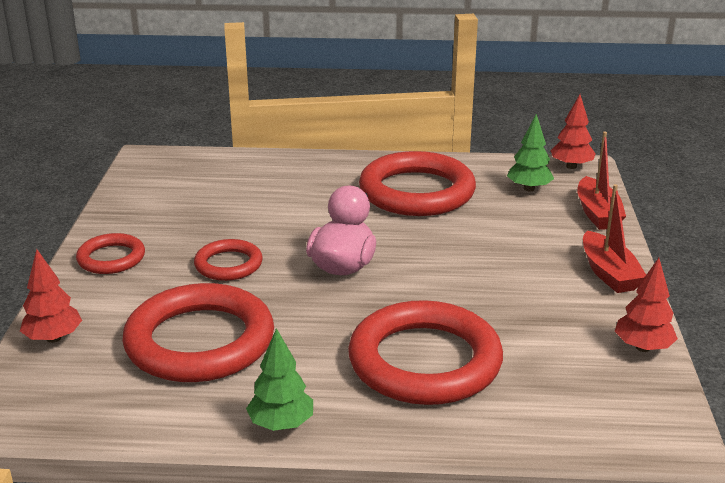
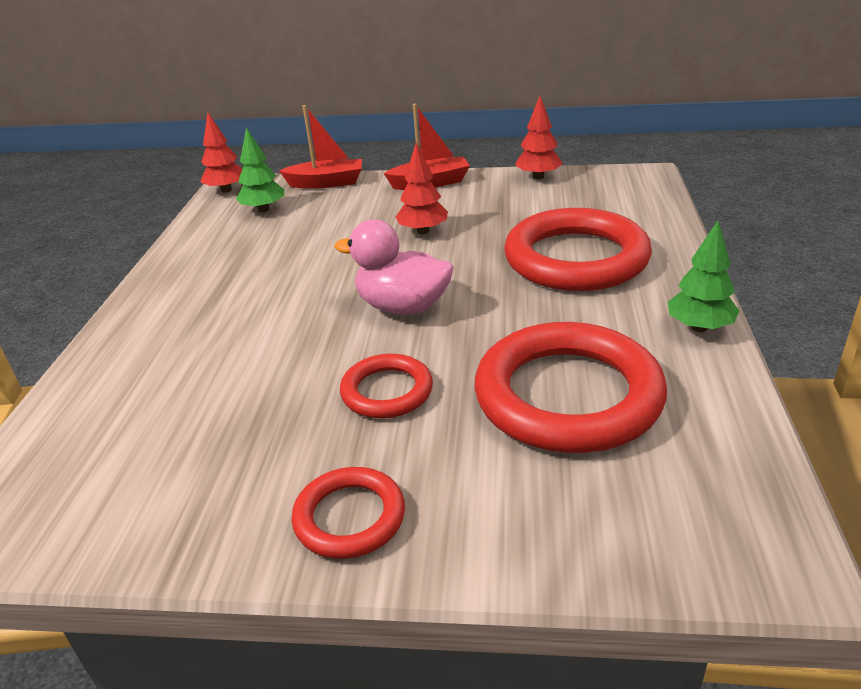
camera: 85 degrees left, 5 degrees up
red tree [20,249,82,343] -> red tree moved to [396,143,448,234]
red ring [359,151,476,216] -> none

